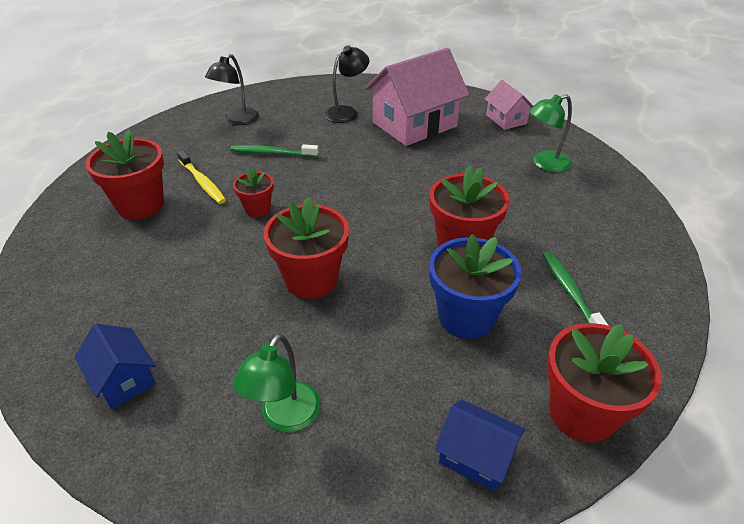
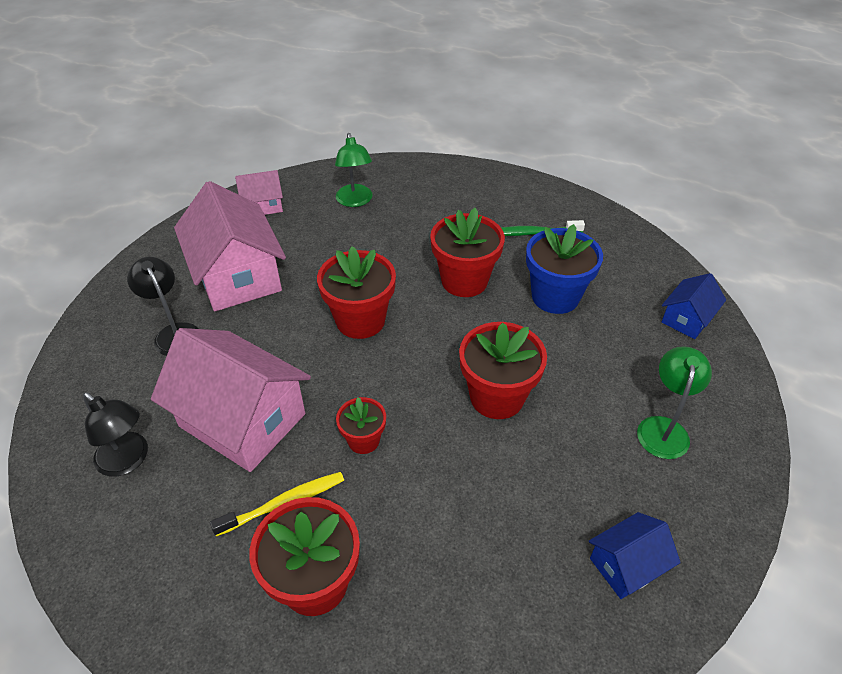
camera: 80 degrees left, 5 degrees up
green toothbrush [230,144,319,157] -> pink house [151,328,311,472]
green lamp [233,334,321,432] -> green lamp turned 105 degrees counterclockwise [637,346,712,459]
red flower pot [547,323,662,443] -> red flower pot moved to [317,246,396,339]

